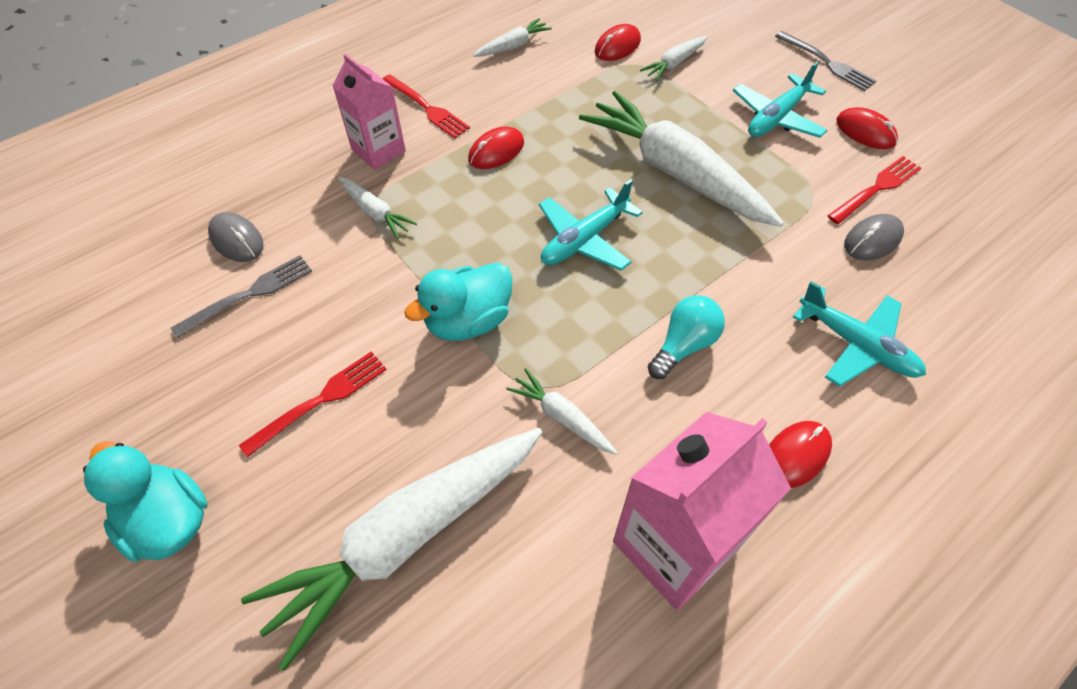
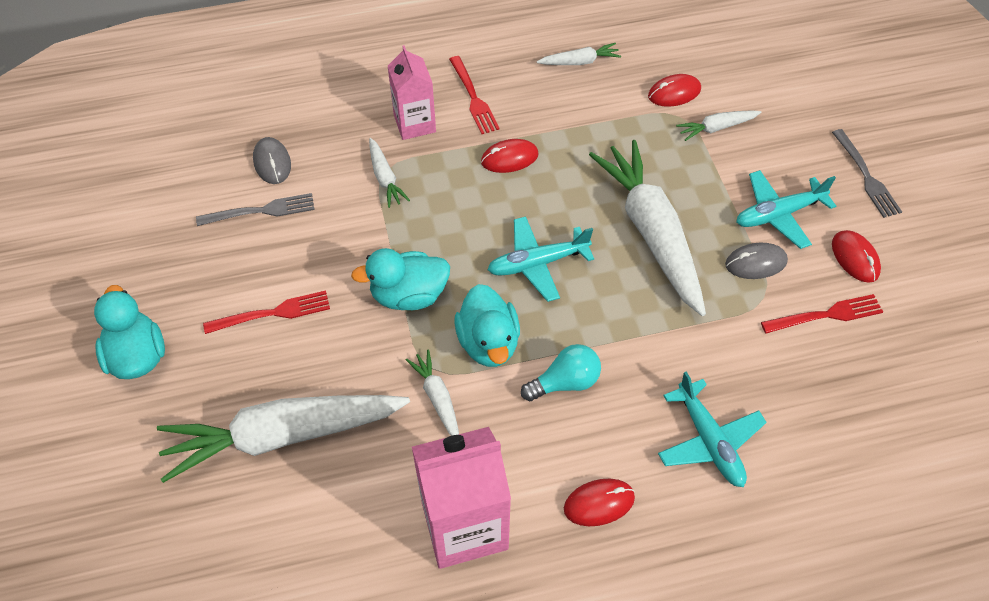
camera: 25 degrees right, 0 degrees up
grey mouse [844,214,904,261] -> grey mouse moved to [725,243,788,279]
none -> turquoise duck [454,284,520,367]

